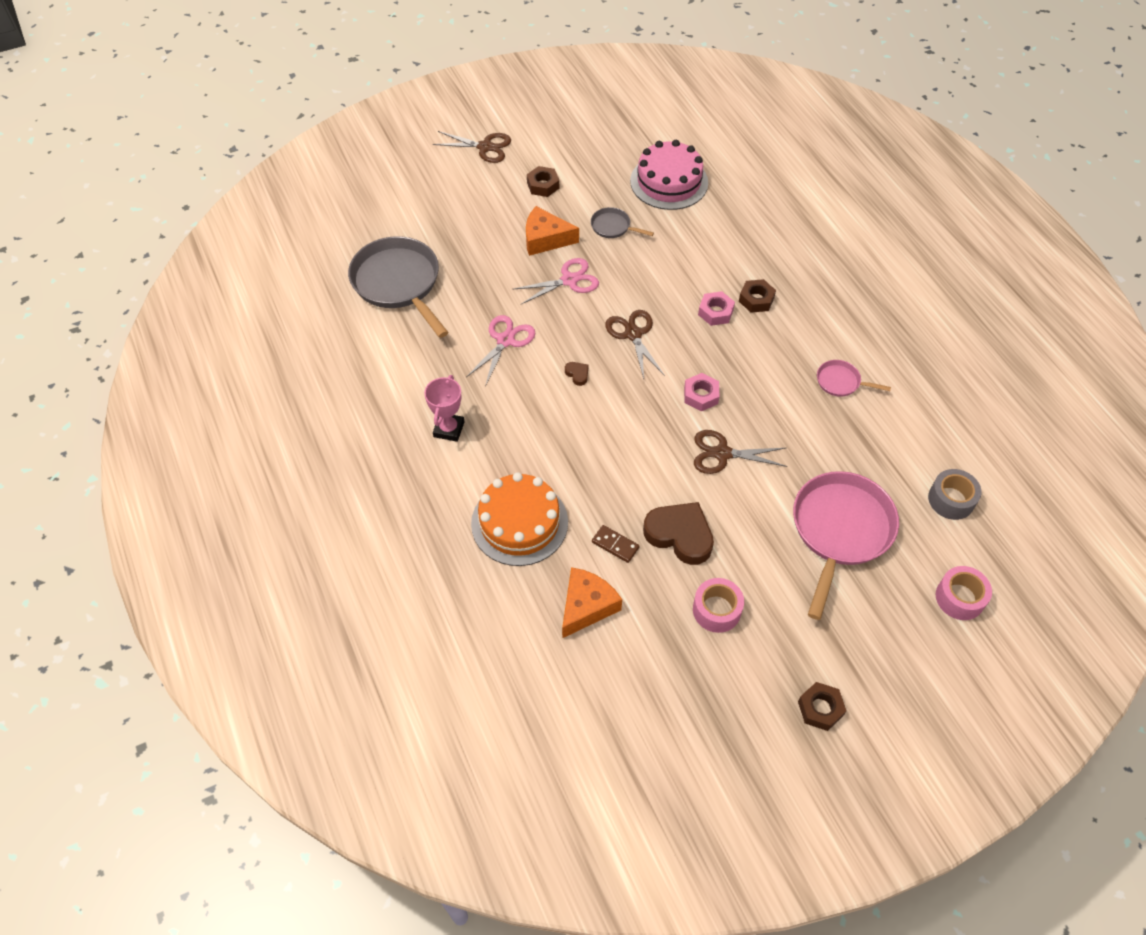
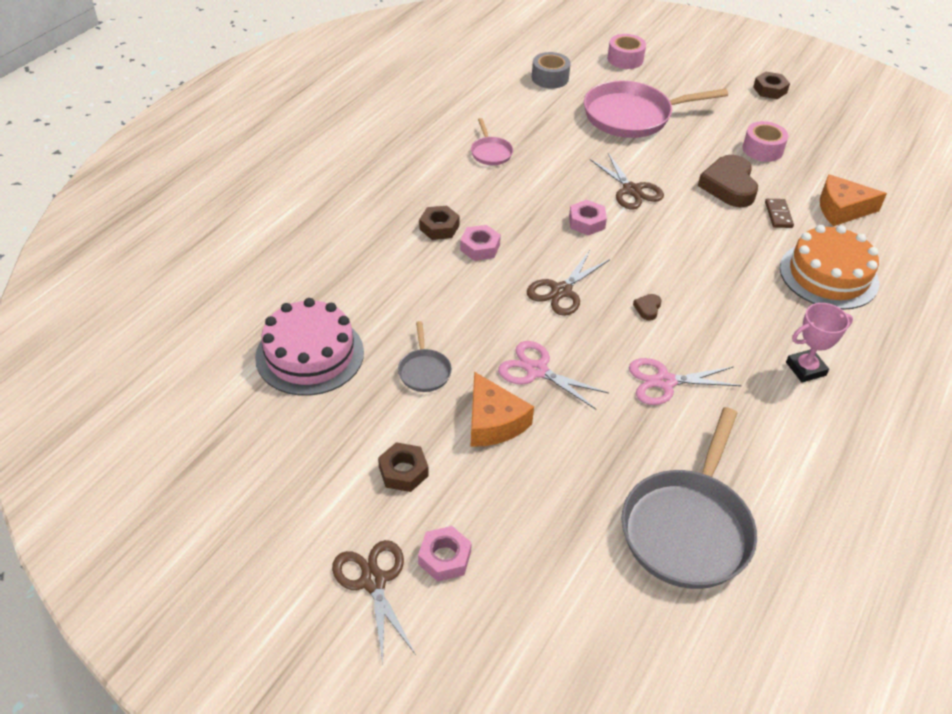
camera: 125 degrees left, 10 degrees down
none -> pink nut [418,526,472,582]

